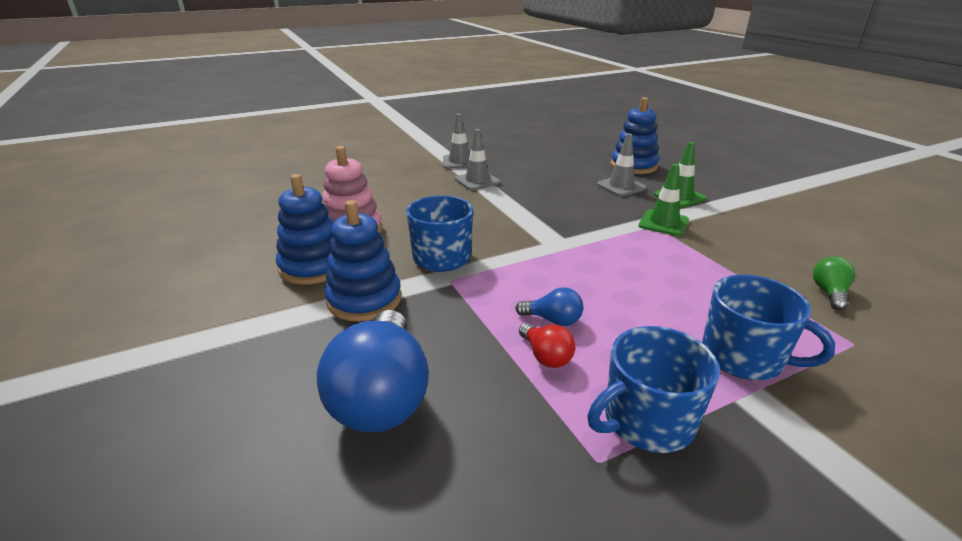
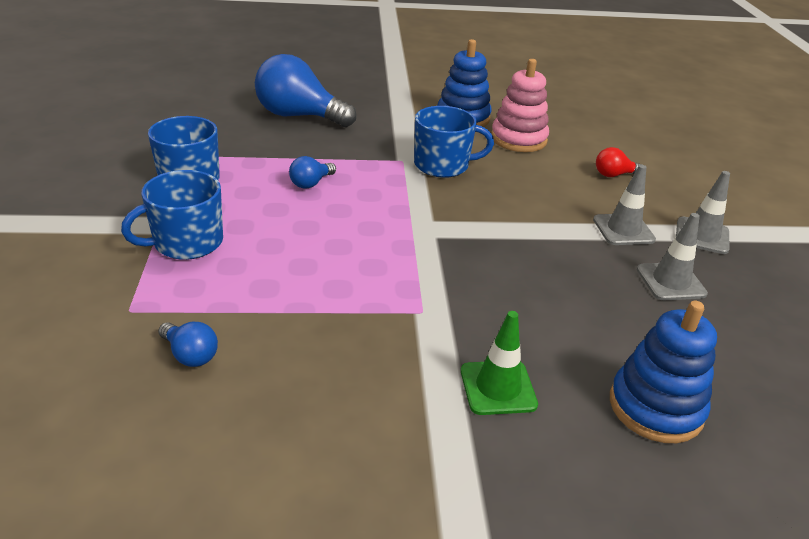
camera: 110 degrees right, 5 degrees up
blue stacking toy [324,200,401,322] -> none
red light bulb [519,323,575,368] -> red light bulb moved to [596,147,642,177]
grey traffic cone [597,133,646,196] -> grey traffic cone moved to [637,213,708,300]
green traffic cone [639,164,689,236] -> none
green light bulb [813,256,855,310] -> blue light bulb [158,322,218,367]

